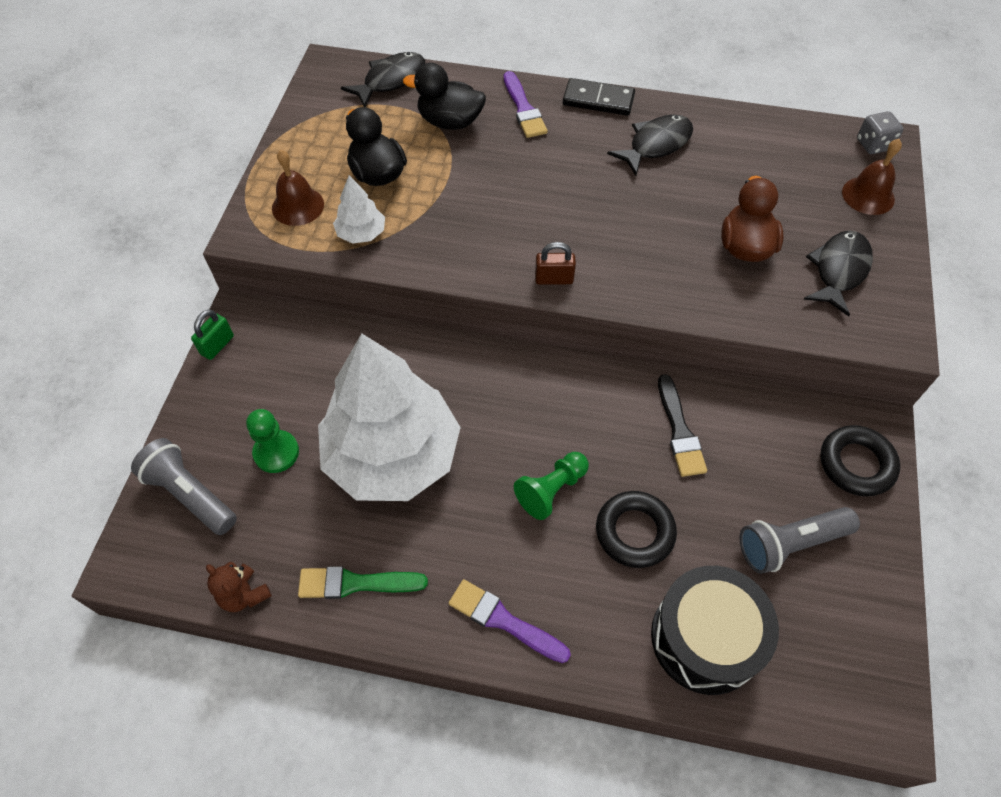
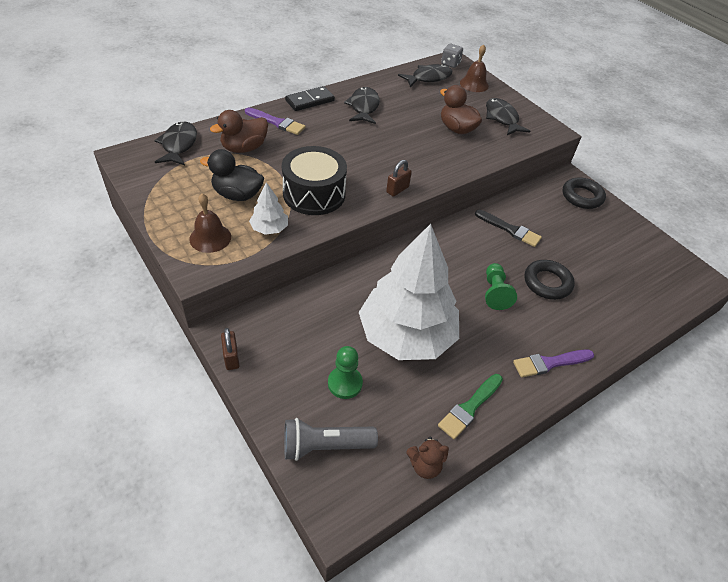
camera: 50 degrees left, 10 degrees down
green padlock [191,310,234,360] -> brown padlock [221,328,240,370]
black duck [403,63,486,130] -> brown duck [210,110,268,153]
black drum [651,566,779,695] -> black drum moved to [282,146,347,215]
grey flashlight [739,507,860,574] -> none
none -> black fish [398,64,452,87]

